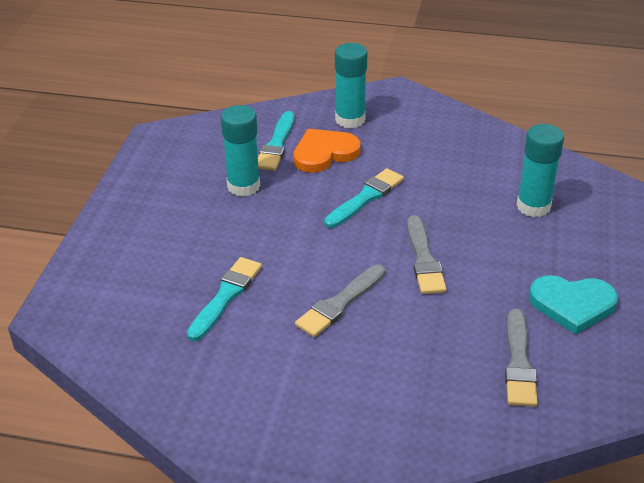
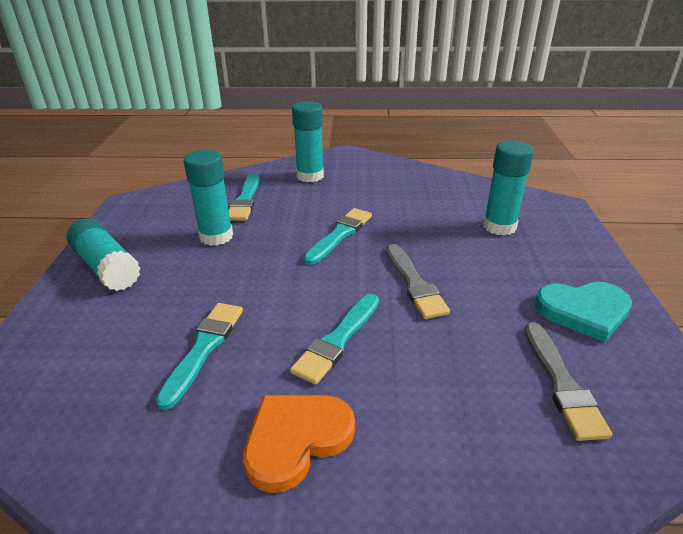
camera: 10 degrees left, 5 degrees down
orange heart [293,129,361,173] -> orange heart moved to [243,395,355,493]
grey brush [295,264,385,337] -> turquoise brush [290,294,379,385]
none -> turquoise glue stick [66,219,141,291]

